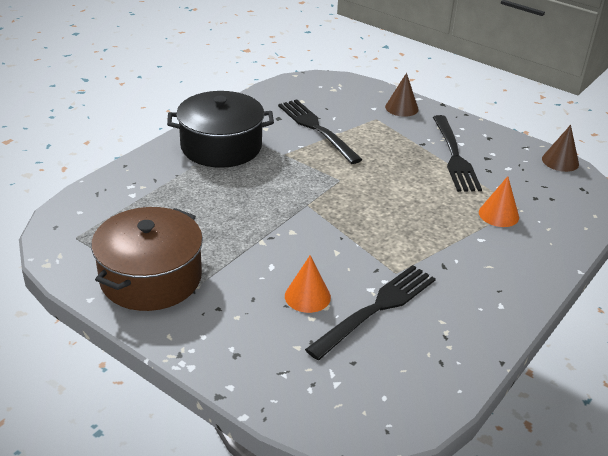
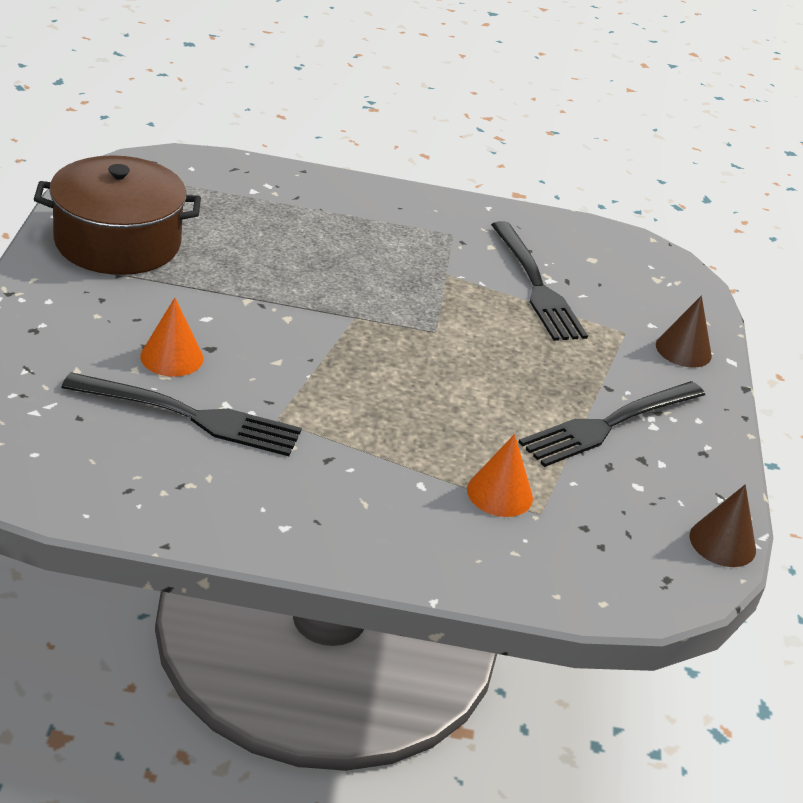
camera: 55 degrees right, 0 degrees up
black pot [167,91,274,168] -> none
black fork [278,100,363,164] -> black fork turned 135 degrees clockwise [491,221,588,341]

